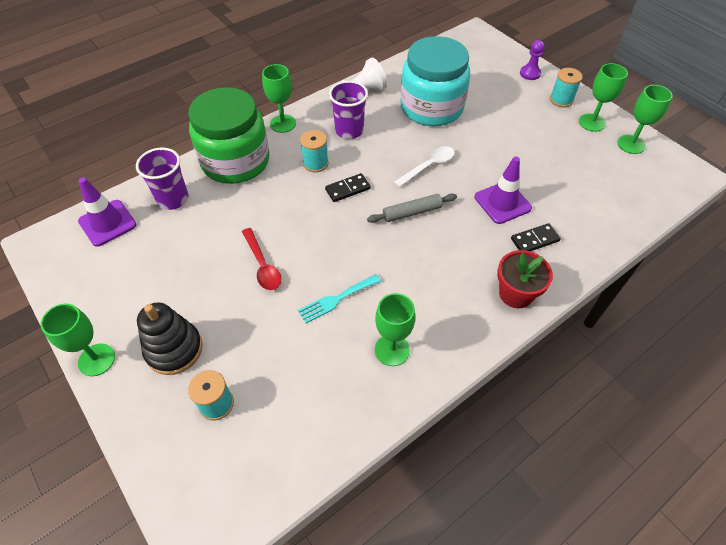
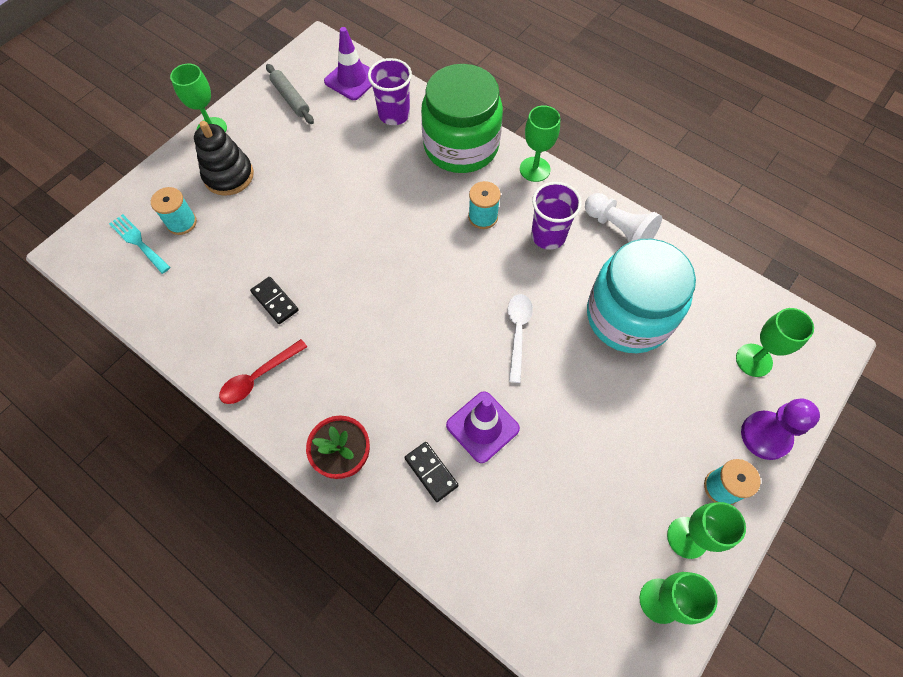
camera: 75 degrees right, 10 degrees up
red spoon [242,228,281,290] -> red spoon moved to [219,339,307,404]
turquoise fork [298,274,381,323] -> turquoise fork moved to [109,214,170,274]
black domino [325,173,371,202] -> black domino moved to [250,277,299,324]
grey rolling pin [367,194,457,223] -> grey rolling pin moved to [266,64,314,124]
green goblet [375,293,415,366] -> green goblet moved to [736,308,814,377]
white spoon [394,146,455,187] -> white spoon turned 120 degrees counterclockwise [508,294,533,383]
purple pawn [520,40,545,80] -> purple pawn [741,399,820,460], size x1.50

